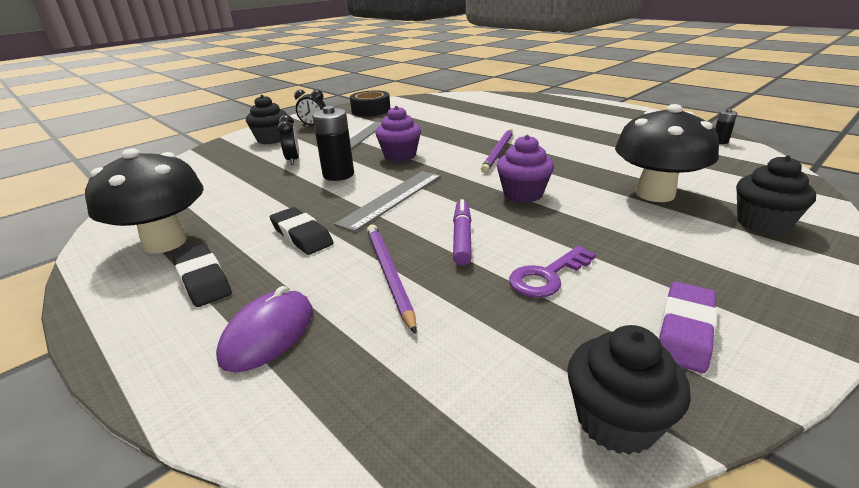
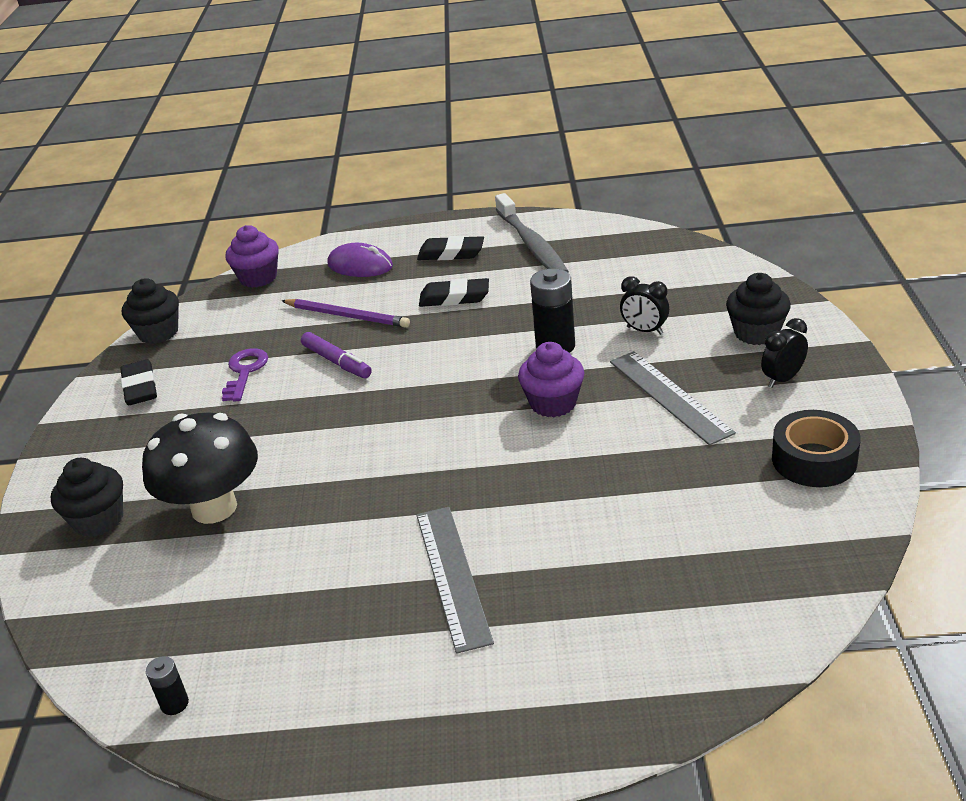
camera: 135 degrees right, 5 degrees up
black mushroom [85,148,204,254] -> grey toothbrush [495,193,569,273]
purple mouse [216,286,313,372] -> purple mouse turned 45 degrees counterclockwise [327,243,393,277]
grey ruler [334,171,441,232] -> grey ruler moved to [416,507,494,654]
purple pencil [481,129,513,173] -> none
purple cupcake [497,135,554,203] -> purple cupcake moved to [225,225,279,288]
purple eraser [659,282,717,373] -> black eraser [120,359,157,405]

